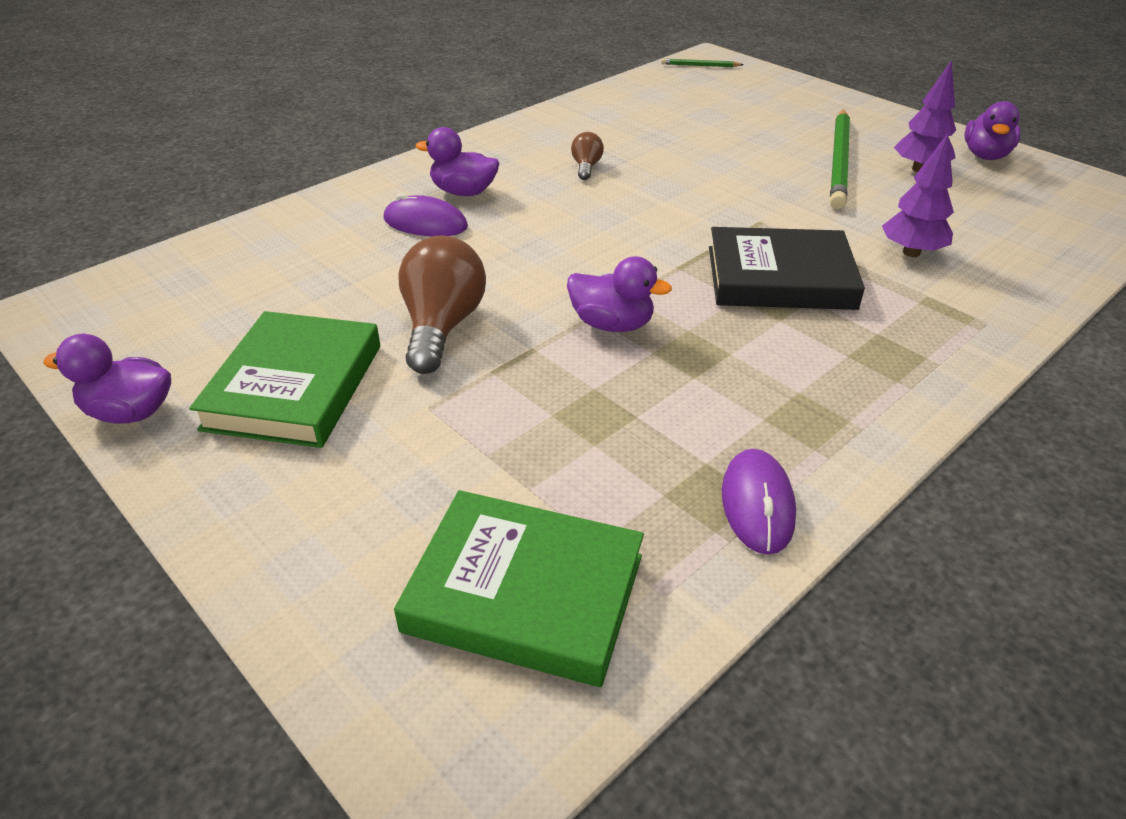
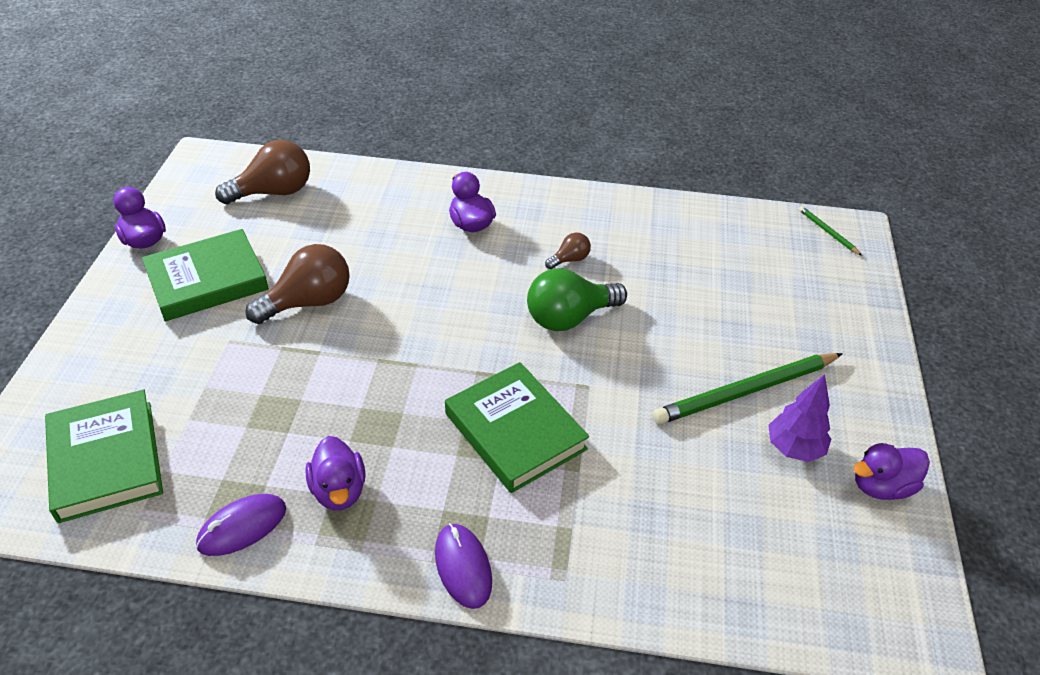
camera: 50 degrees right, 5 degrees up
purple mouse [383,193,468,236] -> purple mouse moved to [435,523,492,609]
purple duck [567,256,672,332] -> purple duck moved to [305,436,366,511]
black book [709,227,865,310] -> green book [445,362,589,493]
purple tree [882,134,954,257] -> none
none -> brown light bulb [215,140,310,204]
none -> green light bulb [527,268,627,331]

